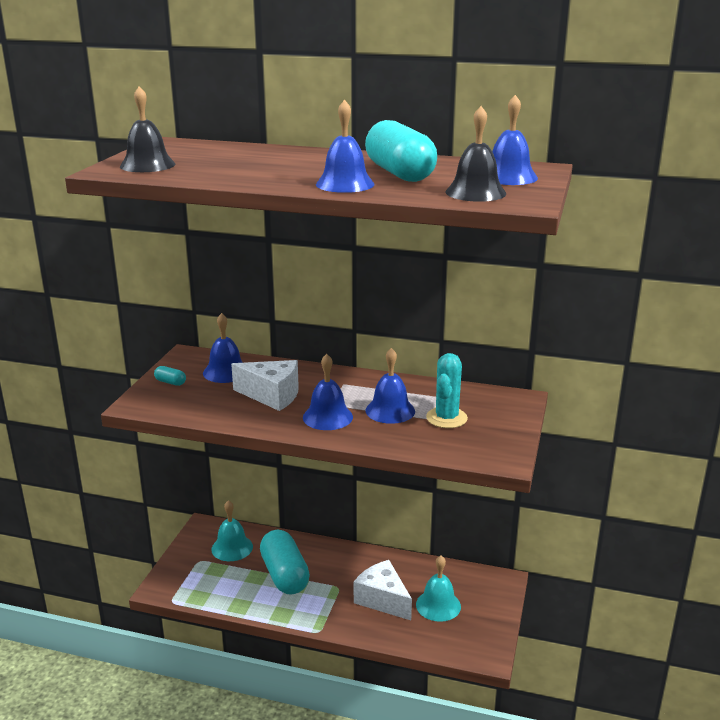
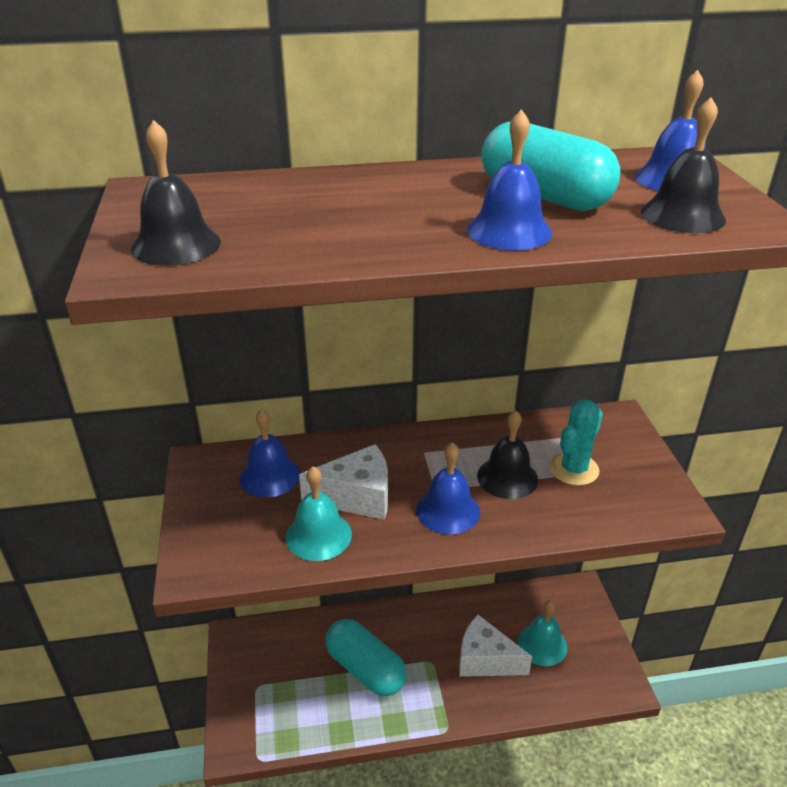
camera: 25 degrees left, 10 degrees up
turquoise capsule [154,366,186,386] -> none
turquoise bell [211,500,253,561] -> turquoise bell moved to [286,466,352,561]
blue bell [366,348,415,424] -> black bell [477,410,538,499]
turquoise cactus [426,353,468,428] -> turquoise cactus turned 45 degrees clockwise [549,399,603,486]

